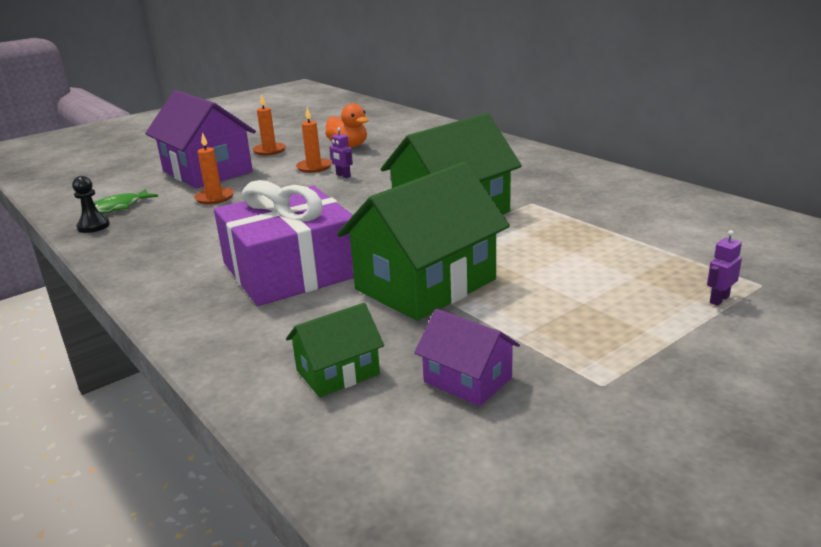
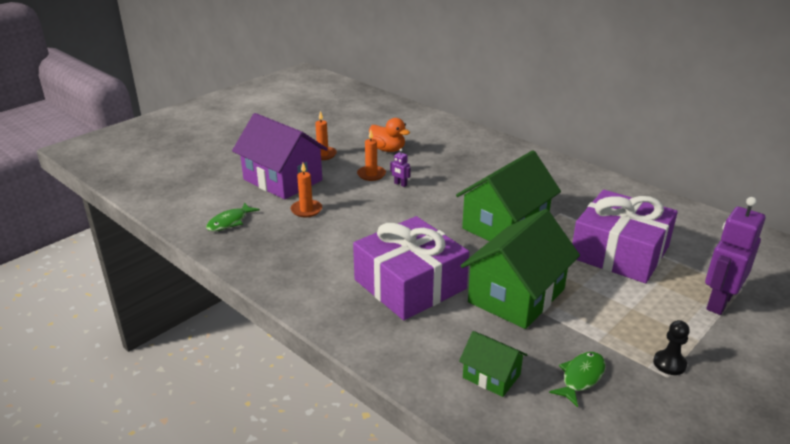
camera: 10 degrees left, 5 degrees up
black pawn [72,176,110,233] -> black pawn moved to [653,320,690,375]
green house [286,303,384,397] -> green house turned 75 degrees clockwise [459,331,527,397]
purple house [414,309,520,406] -> green fish [549,352,606,407]
purple robot [707,230,742,306] -> purple robot [705,197,765,315], size x2.37
none -> purple gift [572,190,678,283]

